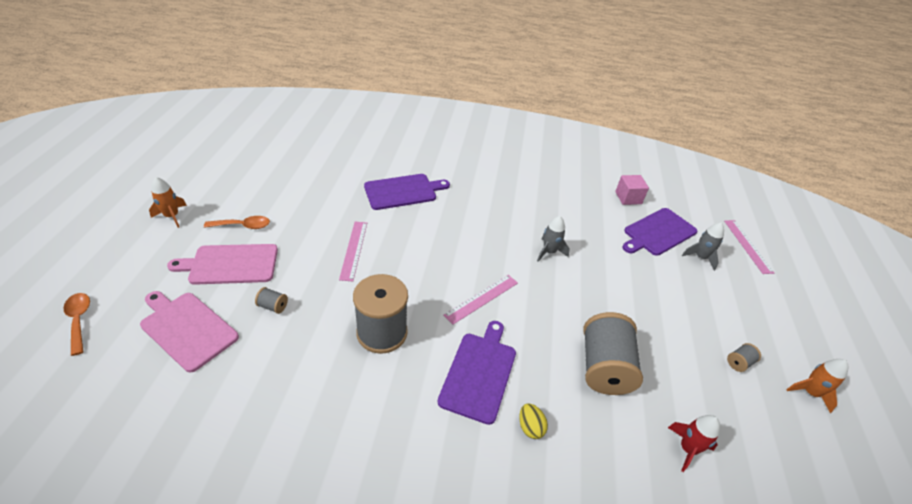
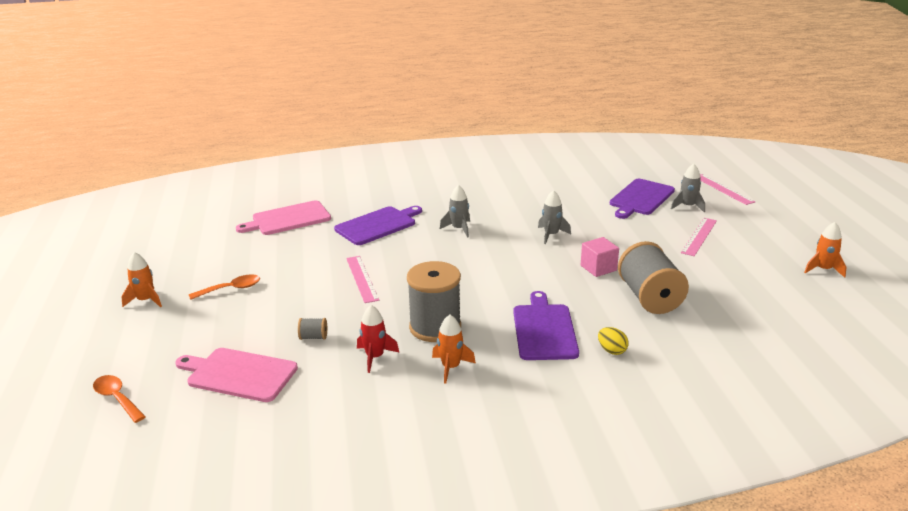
camera: 15 degrees left, 15 degrees down
pink cutting board [167,244,278,285] -> pink cutting board moved to [236,200,331,235]
pink ruler [443,275,518,325] -> pink ruler moved to [681,218,717,256]
pink cube [615,175,649,205] -> pink cube moved to [581,237,619,277]
red rocket [668,415,720,472] -> red rocket moved to [357,305,399,373]
grey spool [727,343,761,372] -> none
none -> orange rocket [432,315,476,384]
none -> grey rocket [440,185,470,238]

